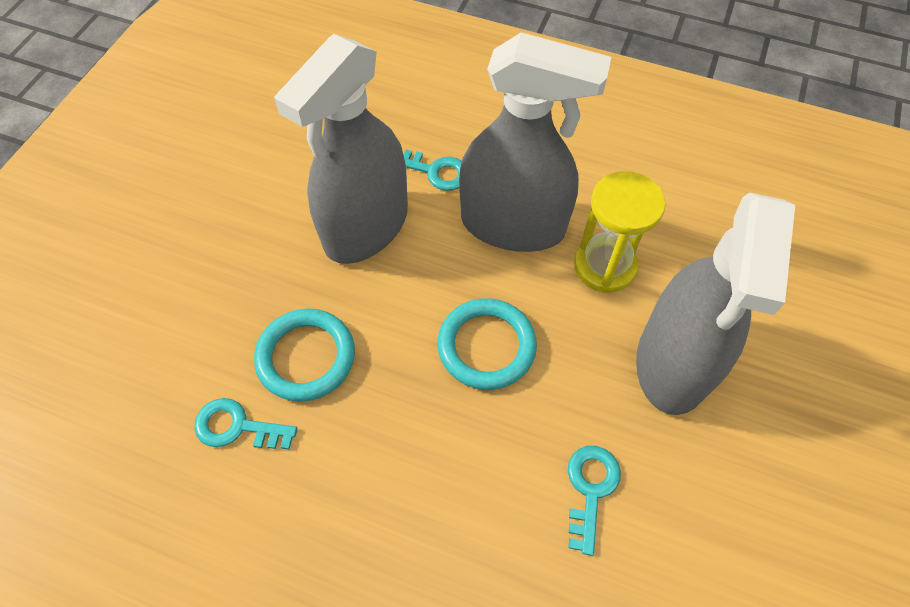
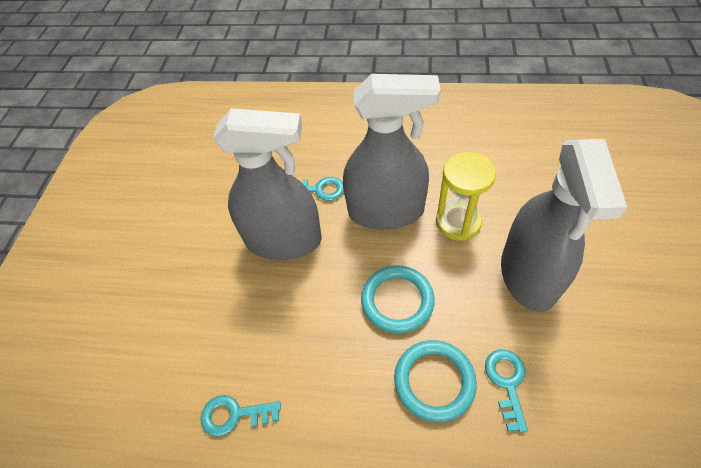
camera: 10 degrees left, 5 degrees down
turquoise ring [254,309,355,402] -> turquoise ring moved to [394,340,477,422]
grey spray bottle [274,34,408,264] -> grey spray bottle turned 105 degrees counterclockwise [213,108,322,260]

